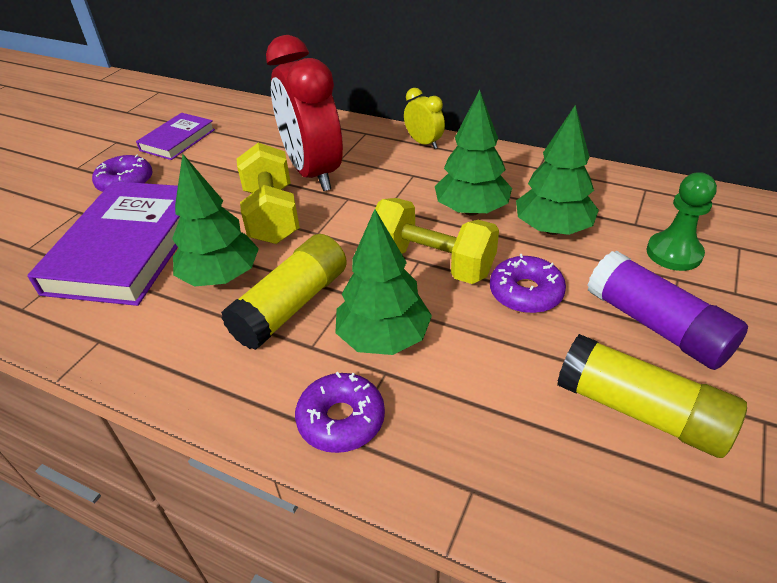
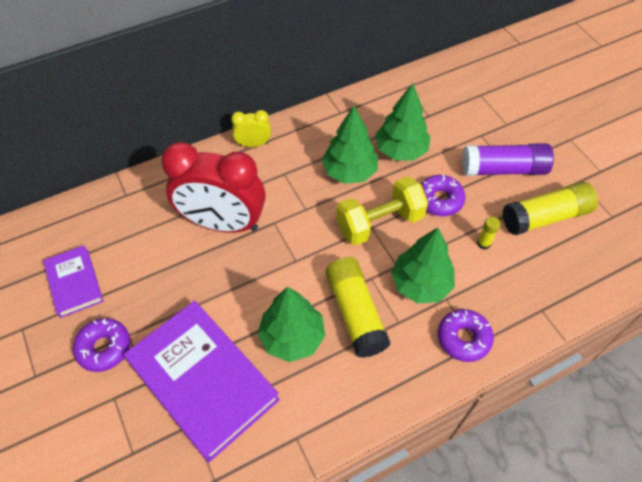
camera: 55 degrees left, 15 degrees up
yellow dumbbell [237,143,300,244] -> none
green pawn [647,173,717,271] -> none
none -> yellow glue stick [477,217,500,249]

